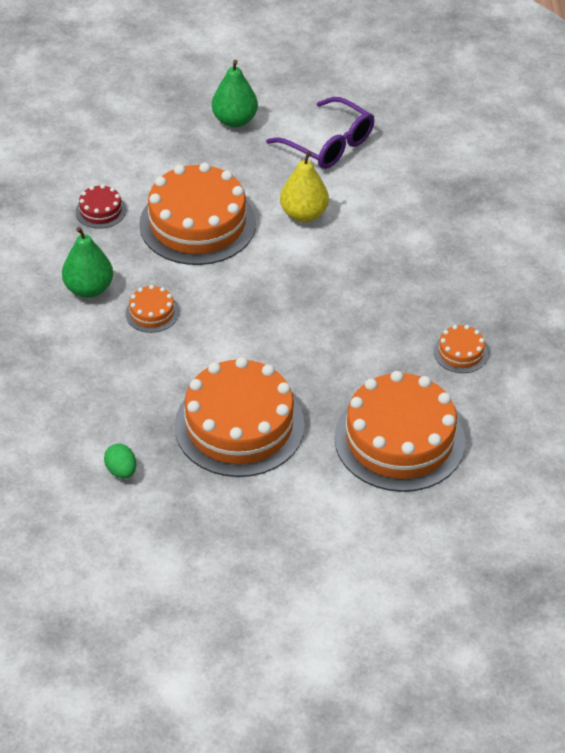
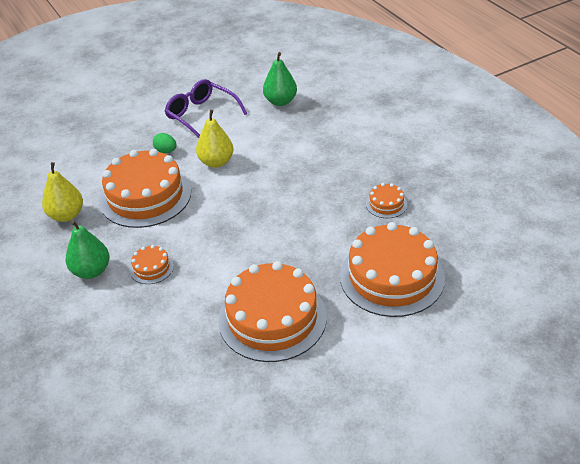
camera: 25 degrees left, 5 degrees down
red cake [76,184,126,229] -> yellow pear [42,162,83,222]
green egg [104,444,136,479] -> green egg moved to [153,133,177,153]
green pear [212,60,258,127] -> green pear moved to [263,52,297,106]
purple glasses [266,97,374,169] -> purple glasses turned 150 degrees counterclockwise [165,79,247,138]

